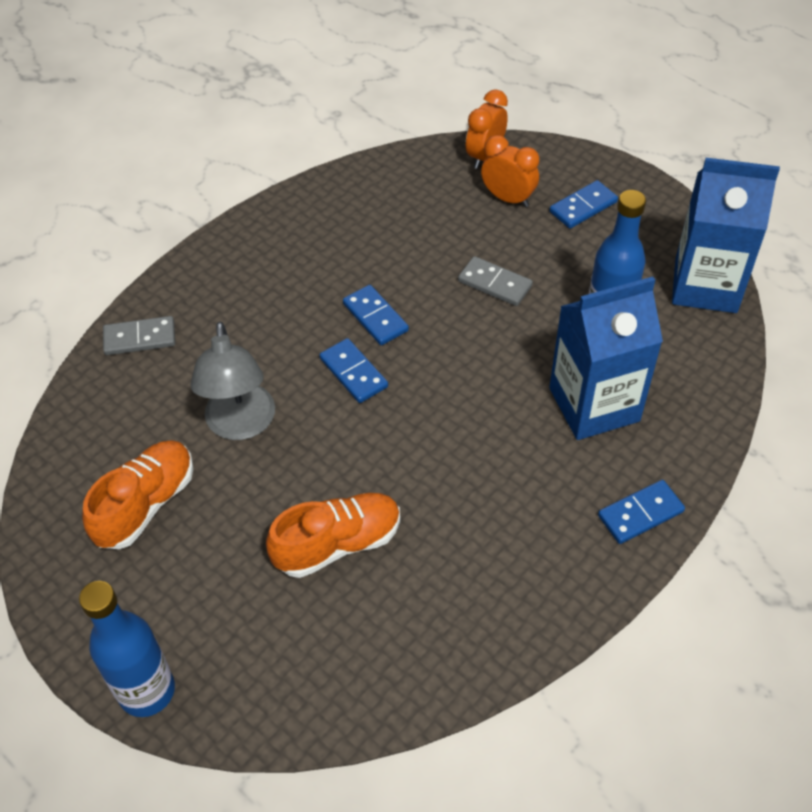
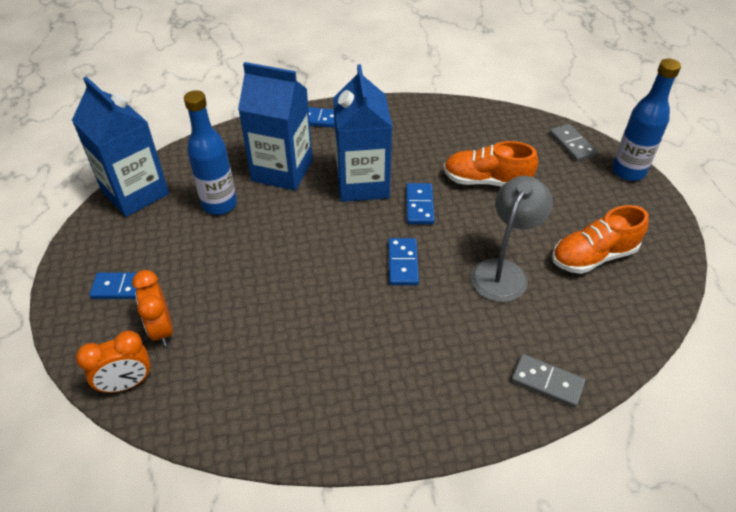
camera: 145 degrees left, 5 degrees down
blue domino [343,285,409,345] -> blue domino moved to [406,183,435,224]
grey domino [458,256,533,306] -> grey domino moved to [549,124,597,162]
none -> blue carton [333,64,392,202]

